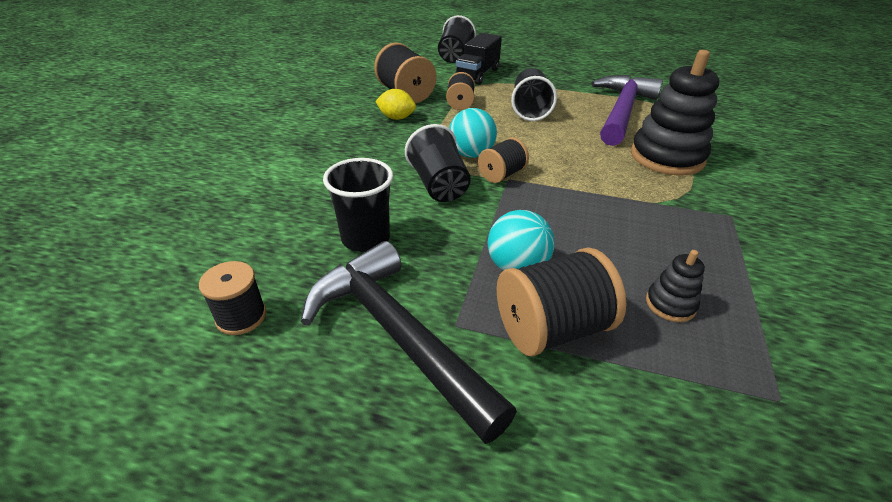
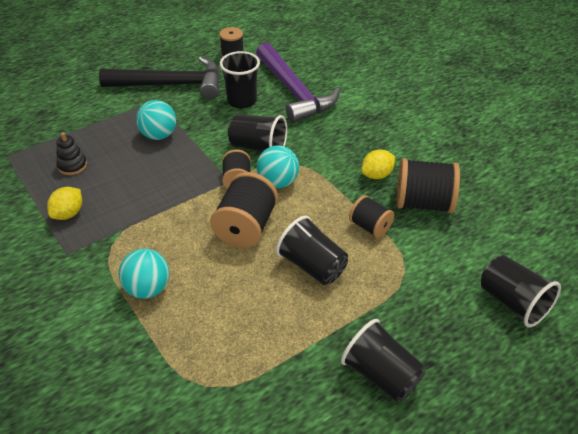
camera: 130 degrees right, 5 degrees up
black truck [455,33,502,85] -> none
black spool [497,247,626,357] -> black spool moved to [210,172,278,248]
purple hammer [591,75,663,146] -> purple hammer moved to [256,42,340,123]
black stacking toy [631,50,719,176] -> turquoise ball [119,249,169,299]
none -> yellow lemon [47,187,82,220]
none -> black cup [341,319,425,402]

